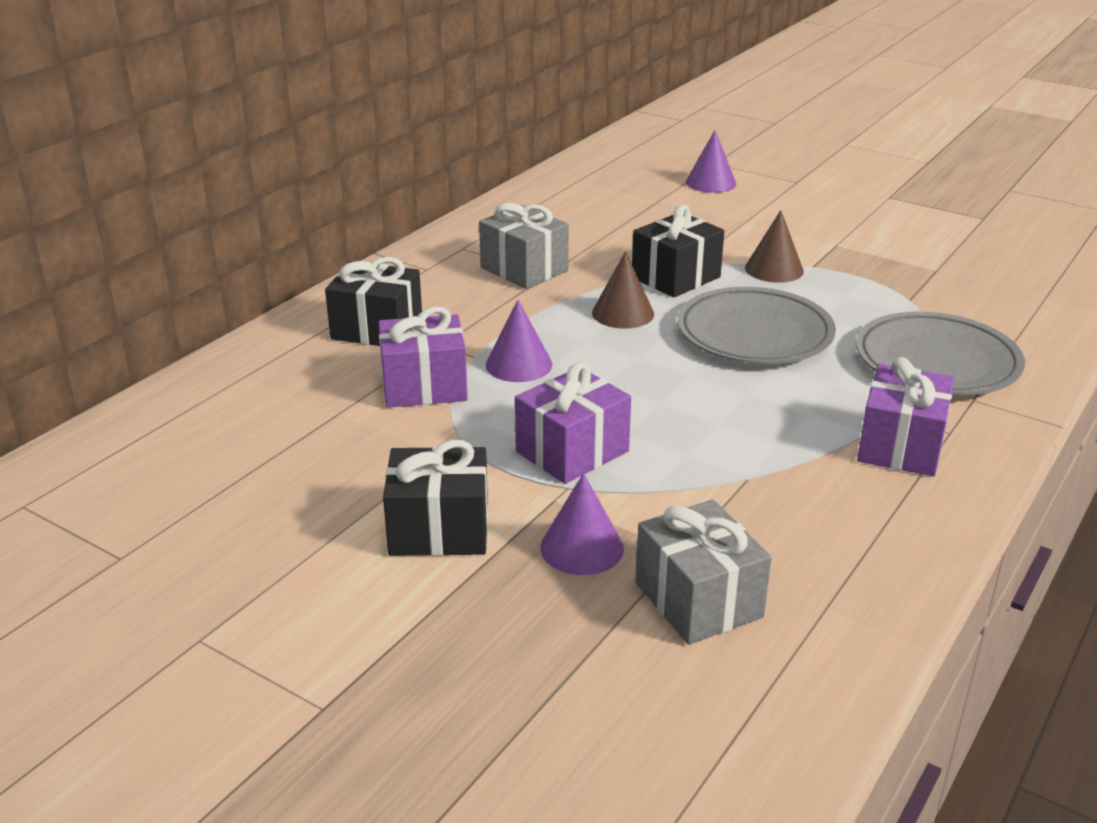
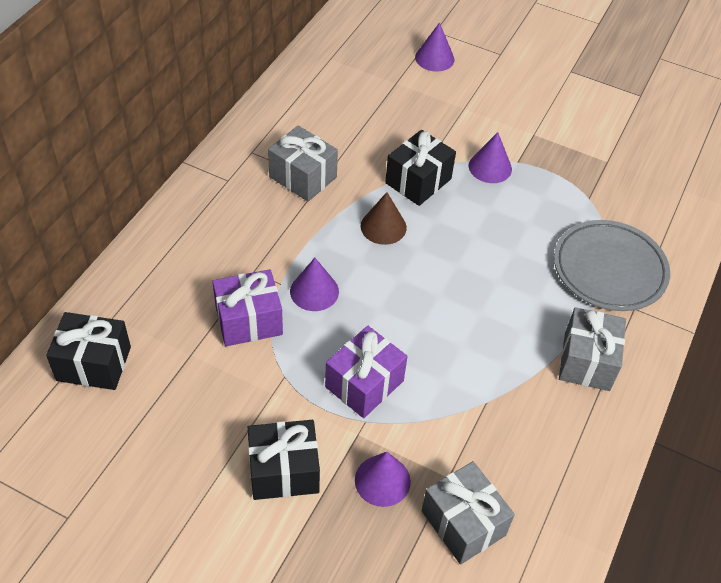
camera: 10 degrees left, 20 degrees up
black gift [325,257,422,346] -> black gift moved to [46,312,131,390]
grey plate [677,287,836,364] -> none
brown cone [745,210,804,283] -> purple cone [468,132,512,183]
purple gift [857,357,954,476] -> grey gift [559,307,626,391]

